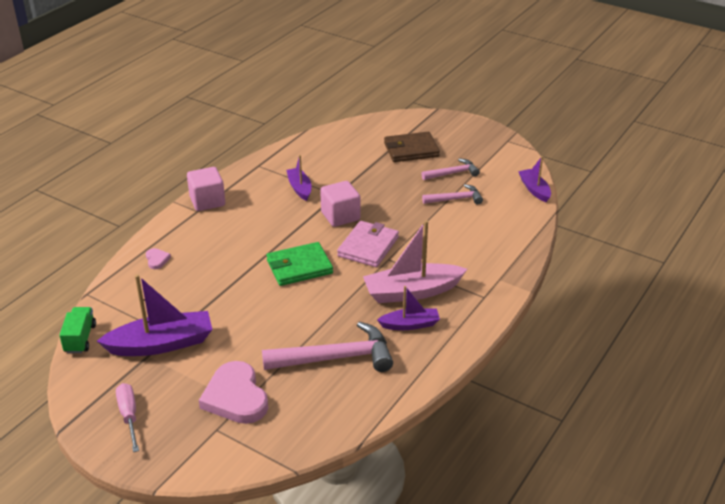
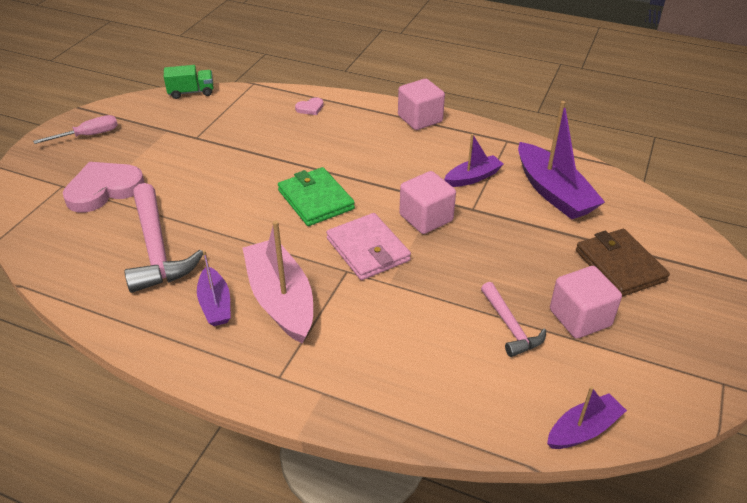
camera: 80 degrees right, 5 degrees up
purple boat [97,274,212,356] -> purple boat moved to [518,101,605,219]
pink wallet [337,221,399,267] -> pink wallet turned 45 degrees clockwise [326,213,411,280]
pink hammer [421,158,480,180] -> pink cube [550,266,622,339]

